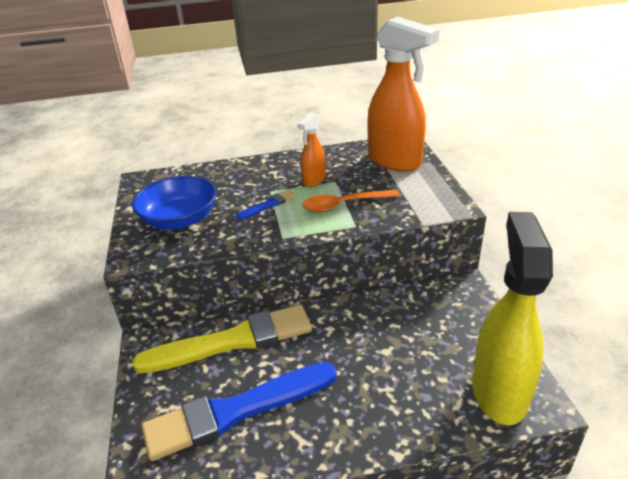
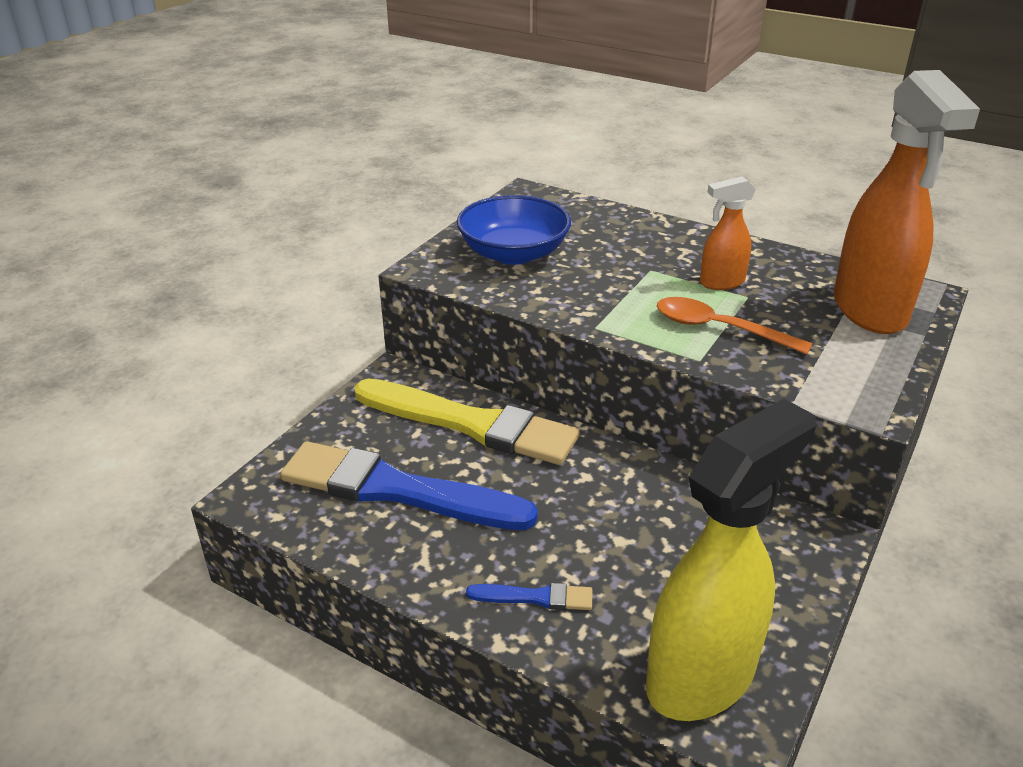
camera: 40 degrees right, 0 degrees up
blue brush [236,190,296,220] -> blue brush moved to [466,583,592,610]

